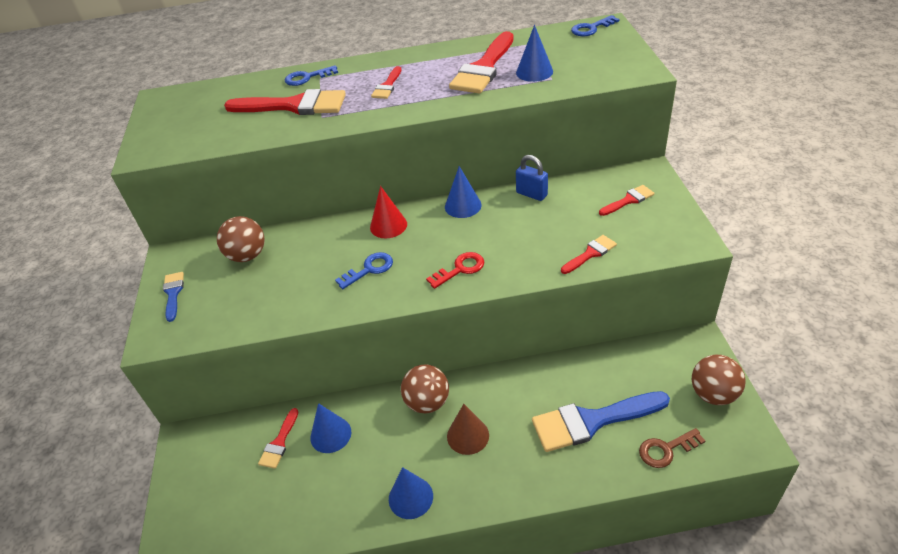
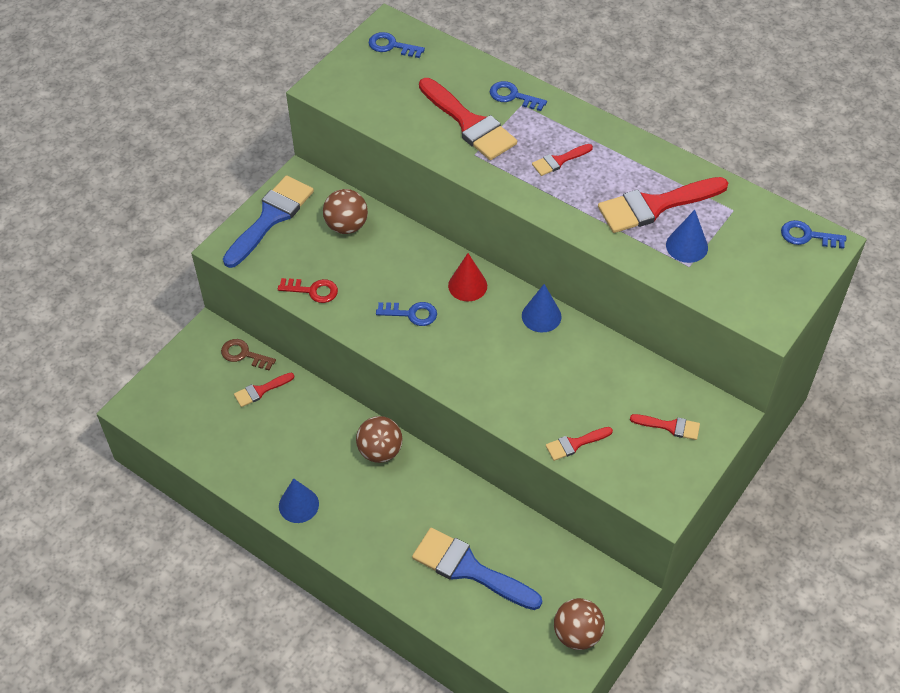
camera: 40 degrees right, 10 degrees up
blue brush [163,272,184,322] -> blue brush [223,176,314,268], size x2.00
blue cone [310,403,351,453] -> none
red key [426,252,484,289] -> red key moved to [278,278,338,303]
brown cone [447,404,489,455] -> none
blue padlock [516,155,548,201] -> none
red brush [561,235,617,274] -> red brush turned 150 degrees clockwise [546,427,613,461]
brown key [639,428,705,468] -> brown key moved to [221,339,276,371]
none -> blue key [369,32,425,58]

